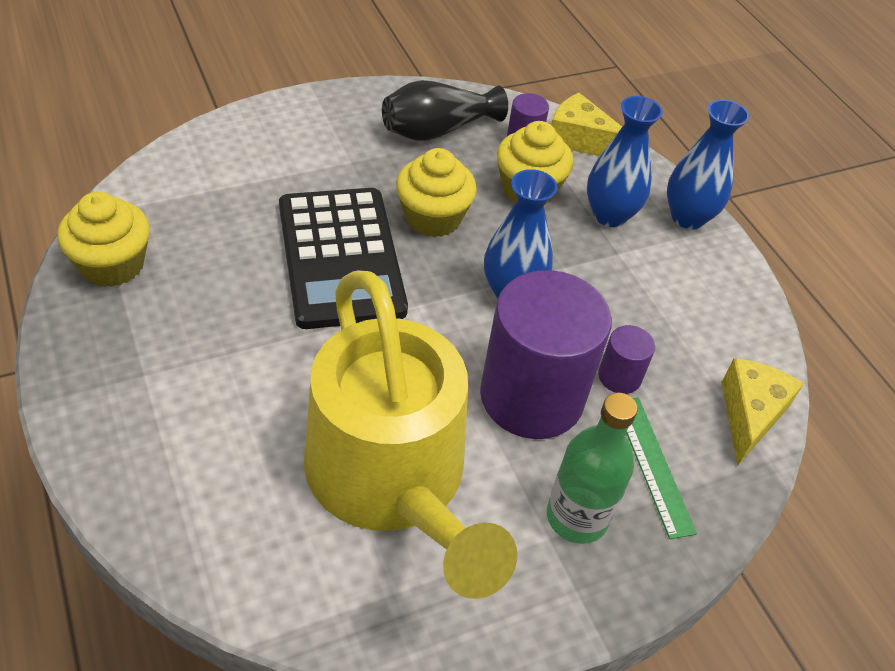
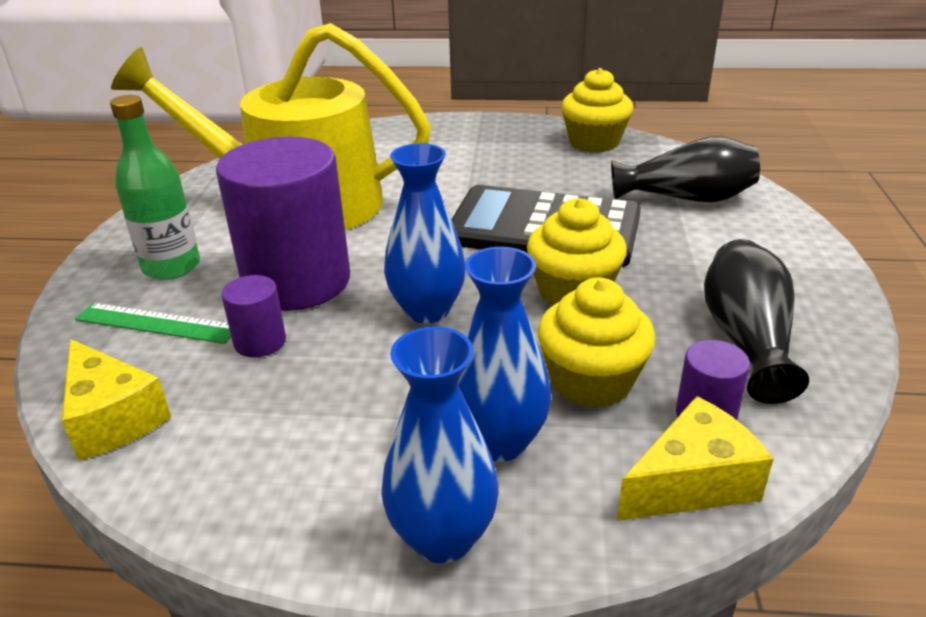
camera: 125 degrees right, 15 degrees down
none -> black vase [611,136,760,202]

